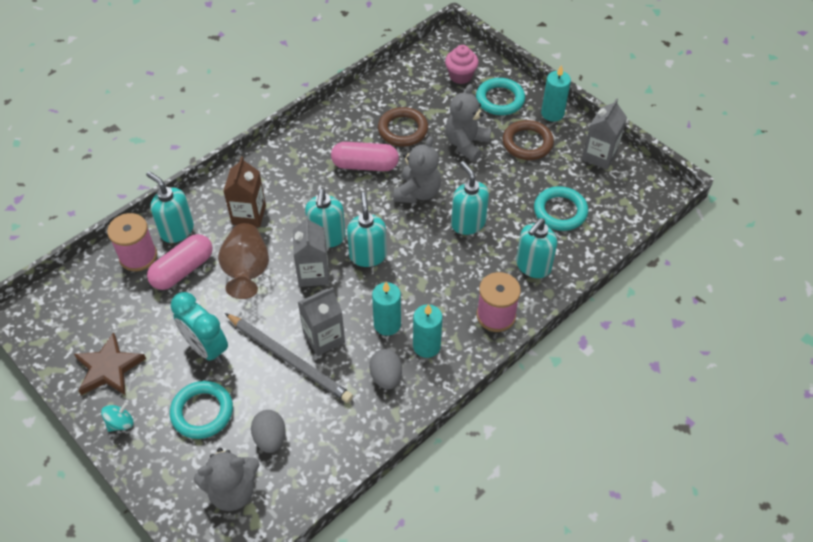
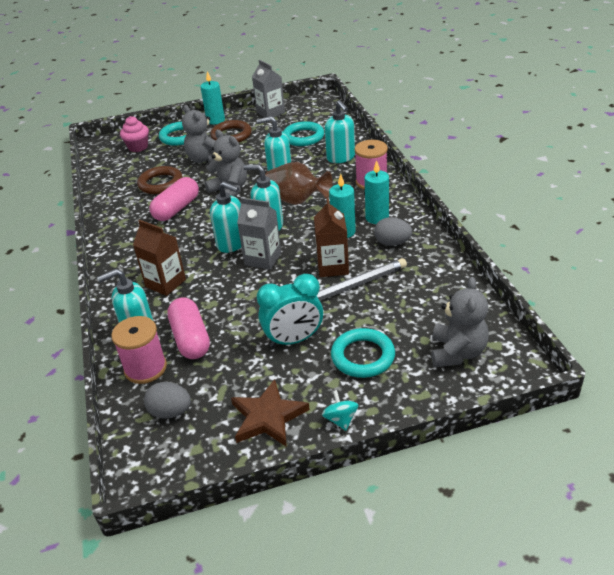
camera: 60 degrees left, 15 degrees down
brown vase [218,223,269,299] -> brown vase moved to [265,162,333,205]
grey egg [251,410,286,453] -> grey egg moved to [144,382,191,419]
grey carton [298,287,345,356] -> brown carton [314,198,349,277]

